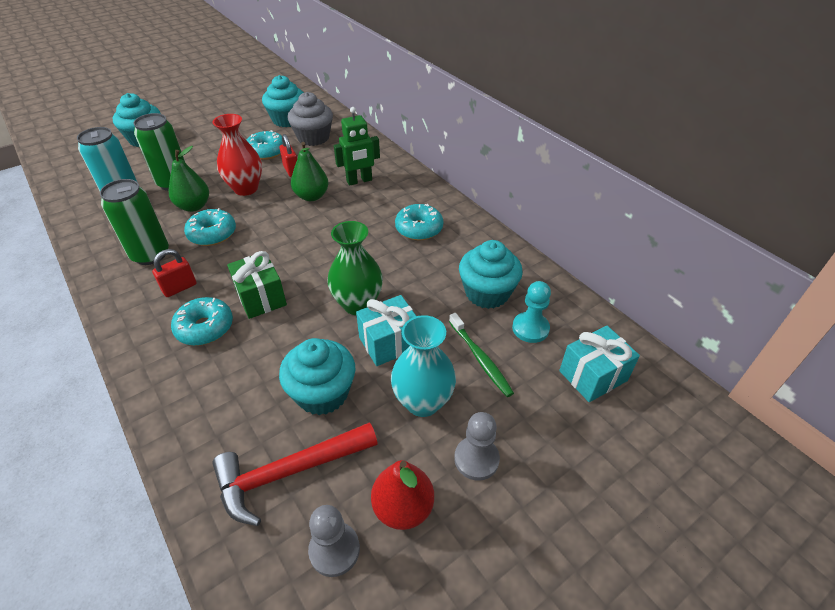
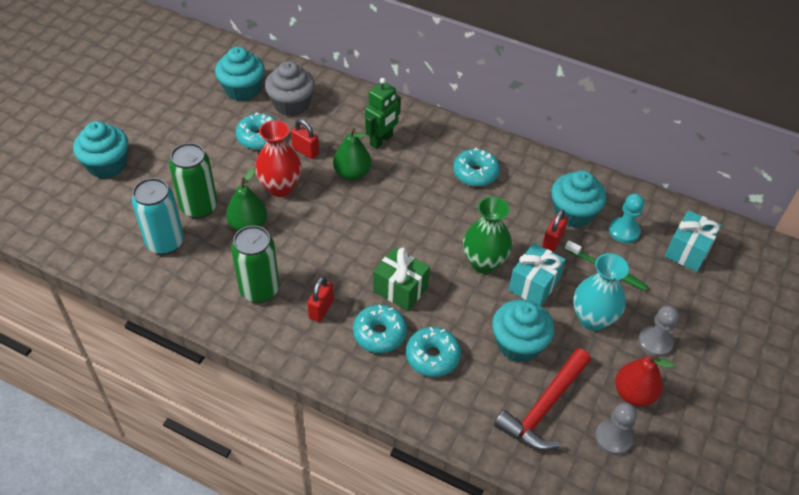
camera: 30 degrees left, 5 degrees up
turquoise donut [184,208,236,246] -> turquoise donut moved to [406,327,461,377]
none -> red padlock [542,209,568,252]

